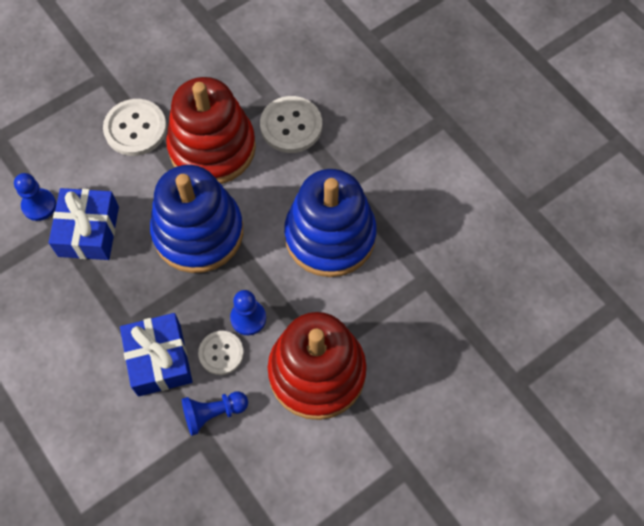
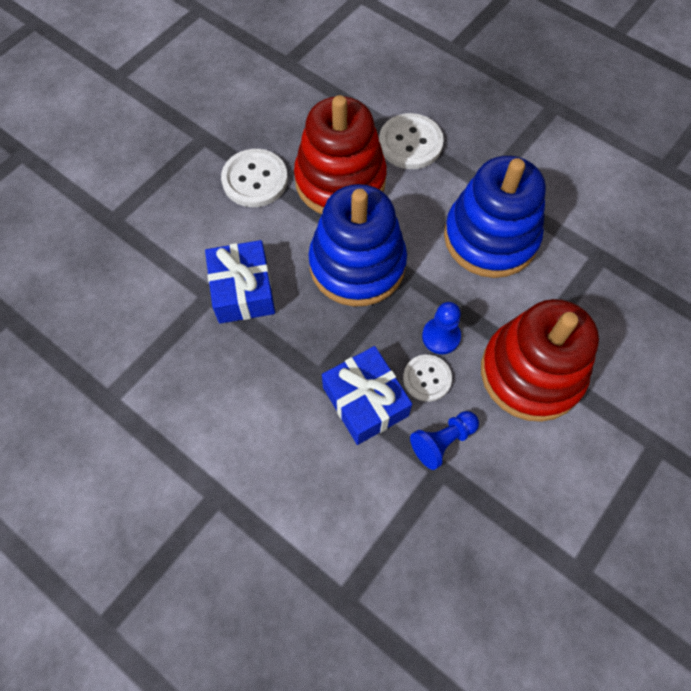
camera: 15 degrees left, 0 degrees up
blue pawn [14,173,56,221] -> none

